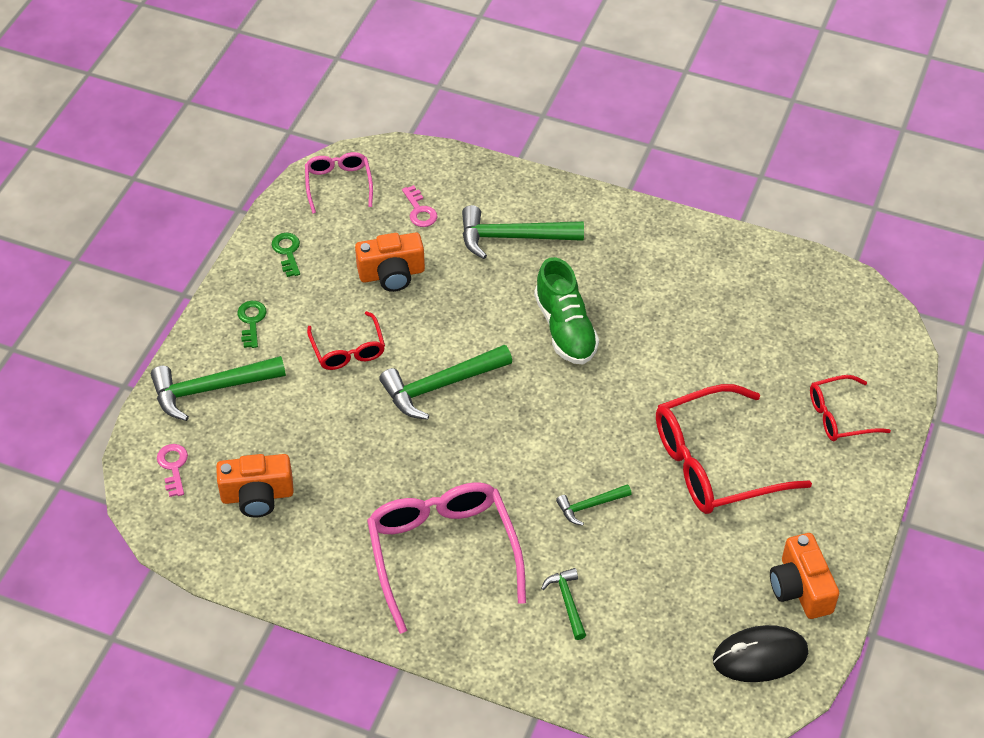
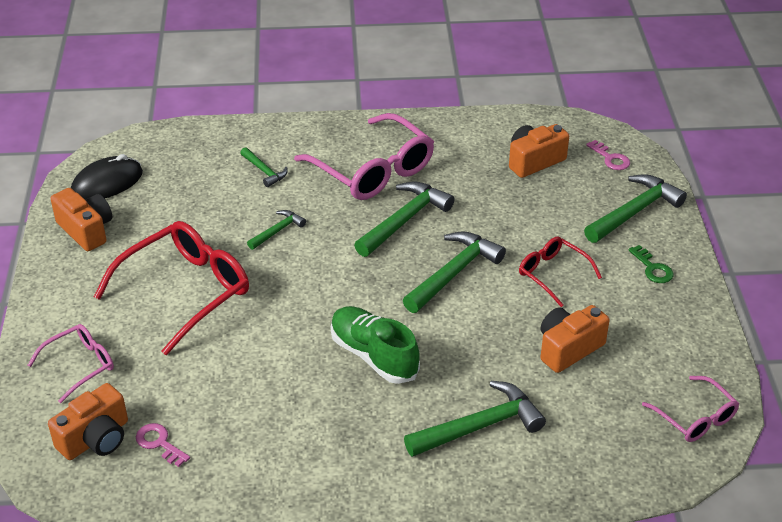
camera: 155 degrees right, 10 degrees down
green key [272,233,300,277] -> none
pink key [402,185,438,227] -> pink key moved to [136,423,190,467]
red glasses [810,375,891,441] -> pink glasses [28,324,114,403]
none -> orange camera [48,383,128,460]
none -> green hammer [354,181,455,257]

